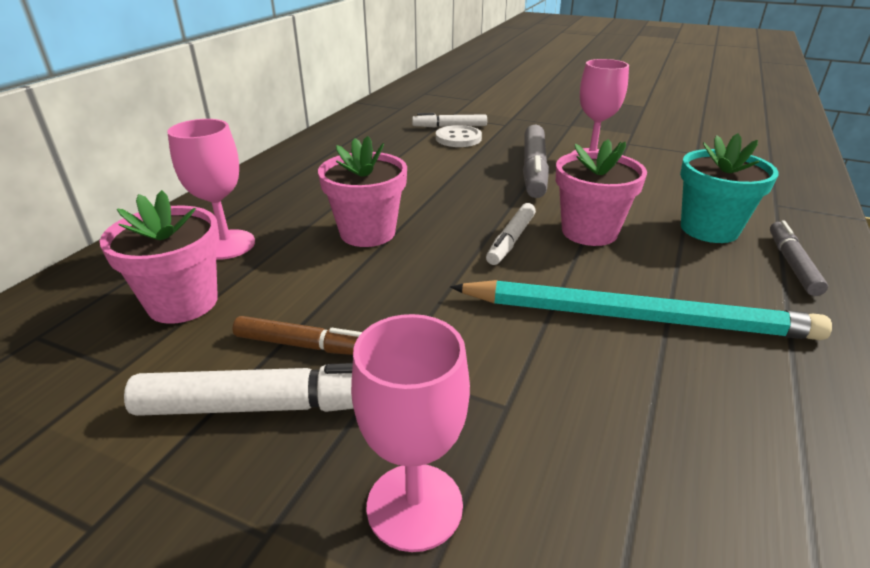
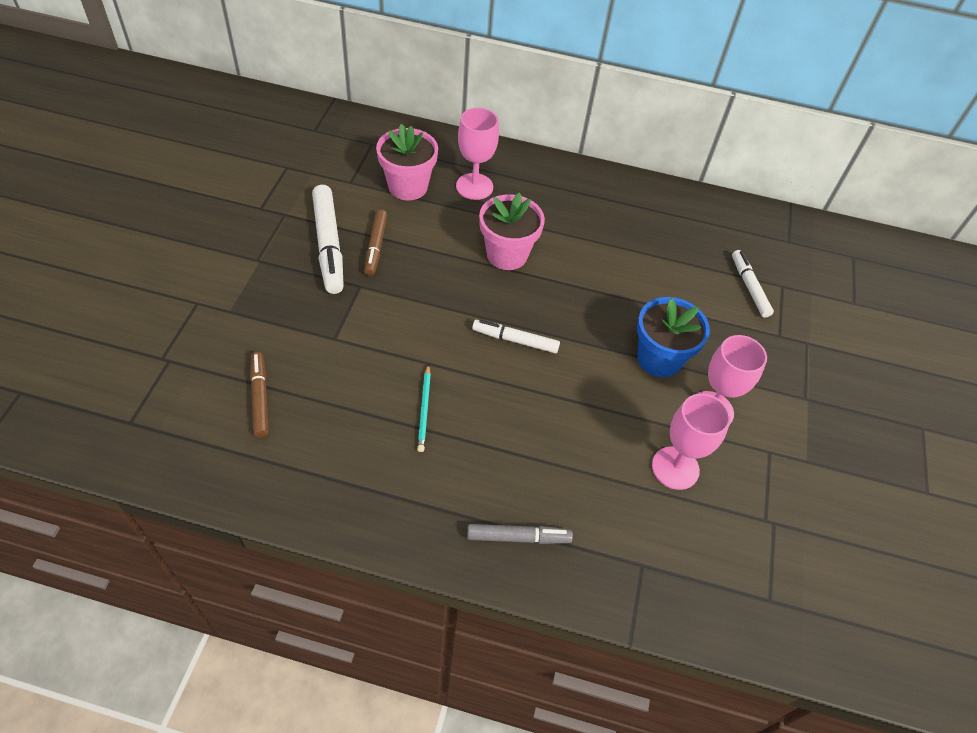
camera: 75 degrees right, 20 degrees up
pink goblet [351,314,470,552] -> pink goblet moved to [652,393,731,490]
white button [436,125,482,147] -> none
turquoise pencil [450,280,832,340] -> turquoise pencil [417,364,431,452], size x0.41
grey marker [523,124,549,198] -> blue flower pot [637,297,710,377]
pink flower pot [556,139,647,246] -> none
turquoise flower pot [680,133,779,243] -> none
none -> brown marker [250,352,269,437]

